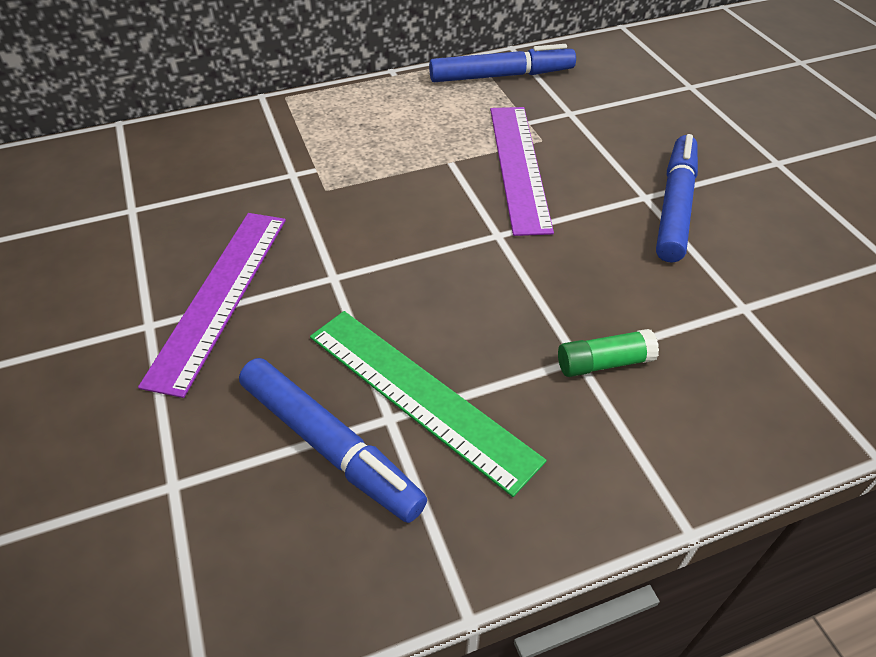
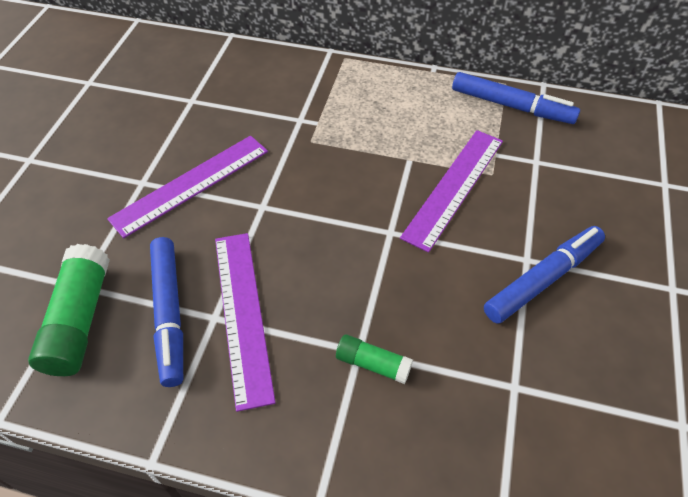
camera: 35 degrees right, 5 degrees up
green ruler [310,311,547,497] -> purple ruler [215,233,276,412]
none -> green glue stick [28,244,110,376]

